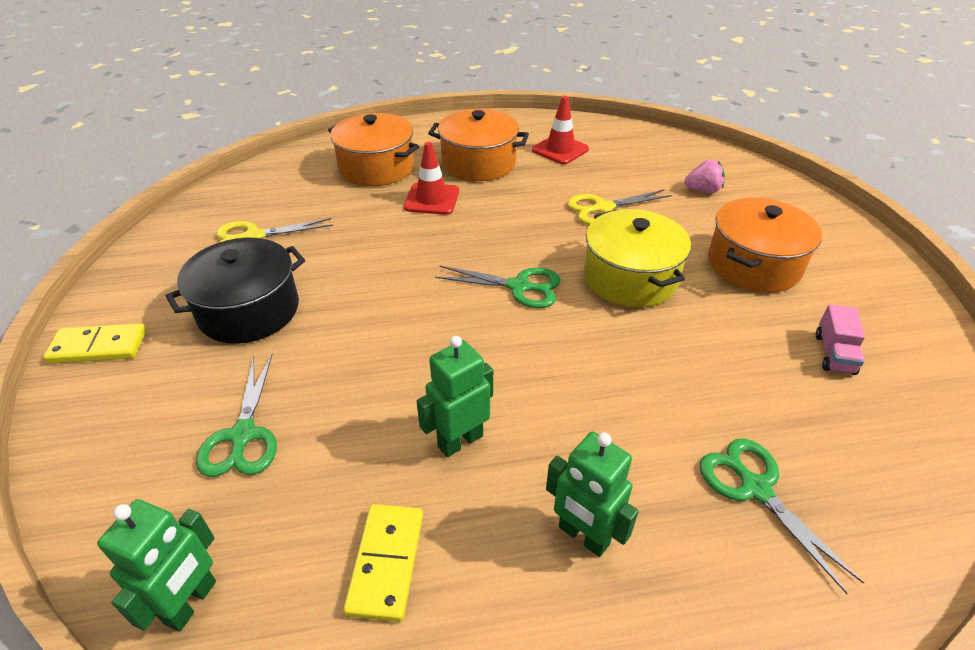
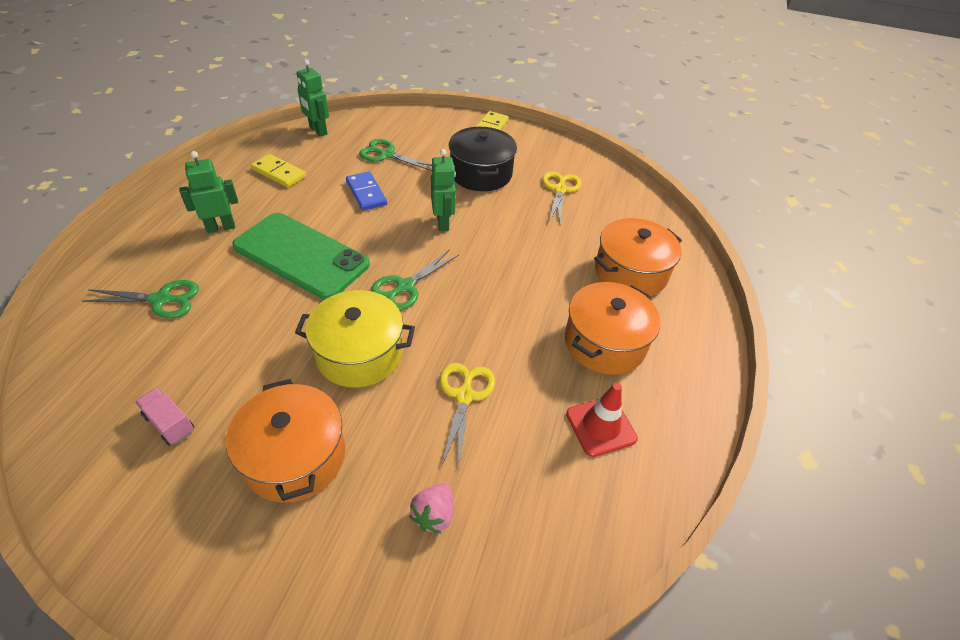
camera: 115 degrees right, 5 degrees up
red traffic cone [404,142,459,215] -> none
green robot [416,336,493,457] -> green robot moved to [431,149,456,231]
none -> green phone [232,213,370,300]
none -> blue domino [346,171,387,211]

